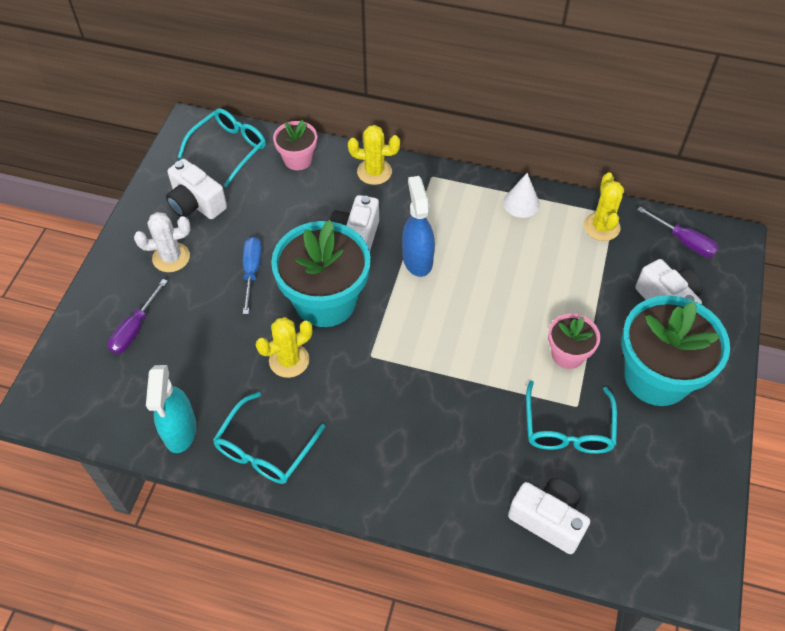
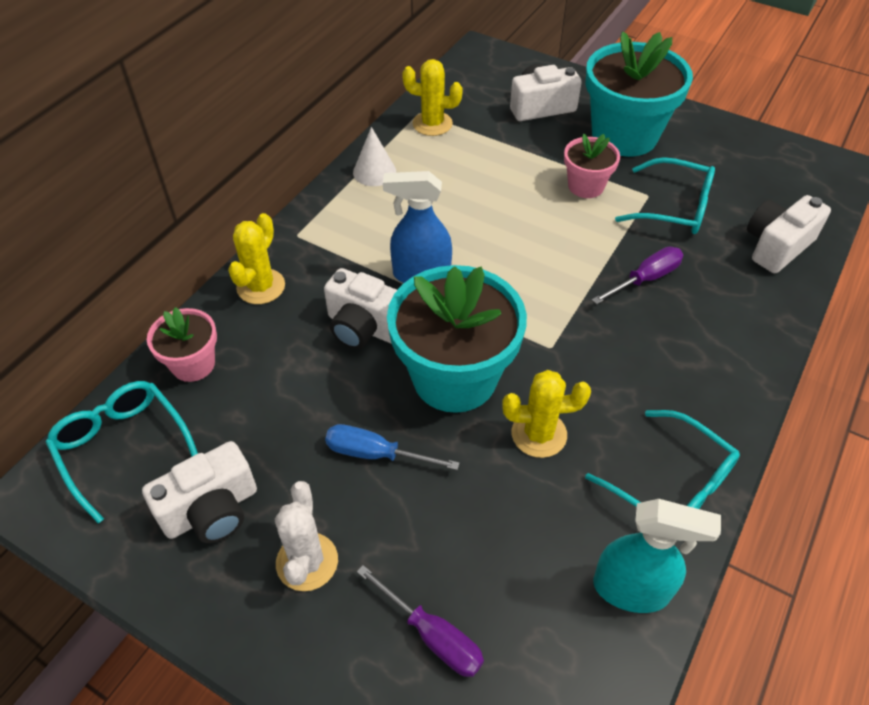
camera: 75 degrees left, 5 degrees down
yellow cactus [256,317,313,378] -> yellow cactus turned 75 degrees counterclockwise [502,370,591,458]
purple screwdriver [637,206,719,257] -> purple screwdriver moved to [592,247,683,305]

